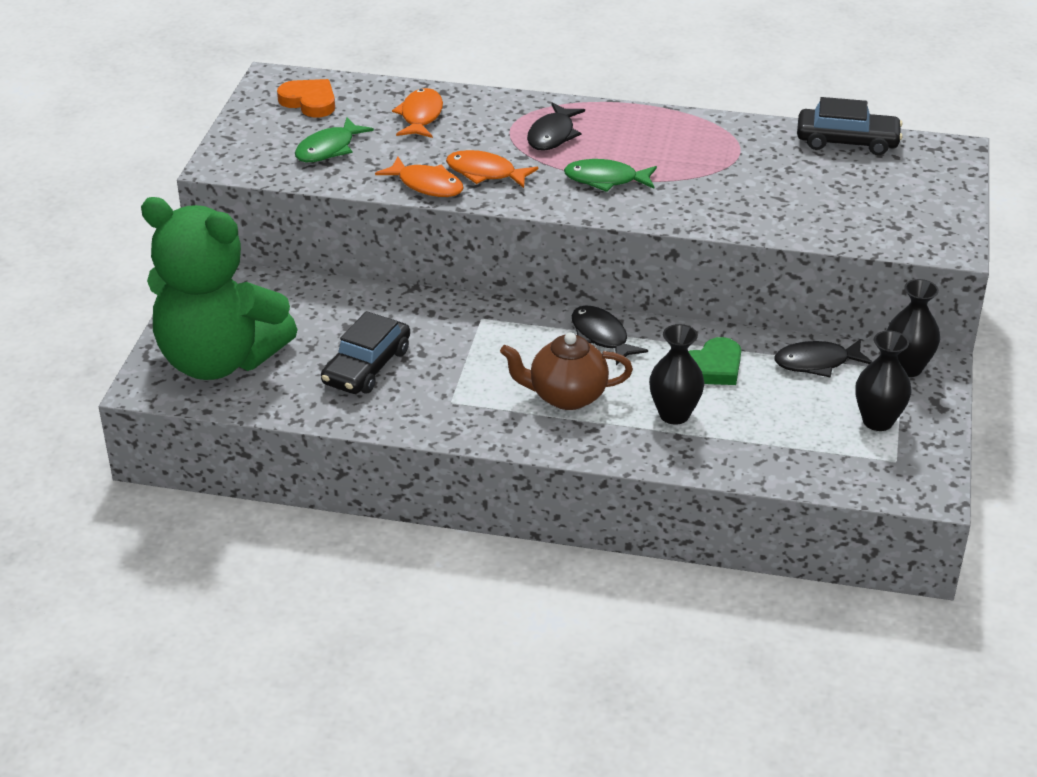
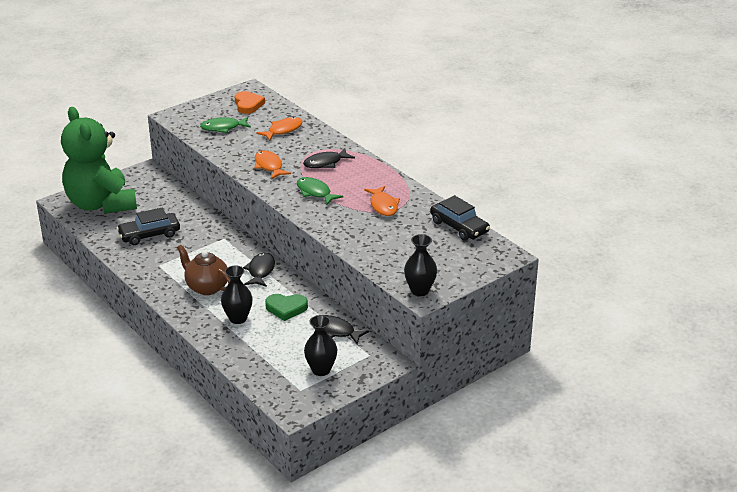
camera: 40 degrees right, 5 degrees down
orange fish [375,156,464,197] -> orange fish moved to [364,186,400,216]
black vase [887,279,940,377] -> black vase moved to [404,234,437,296]

